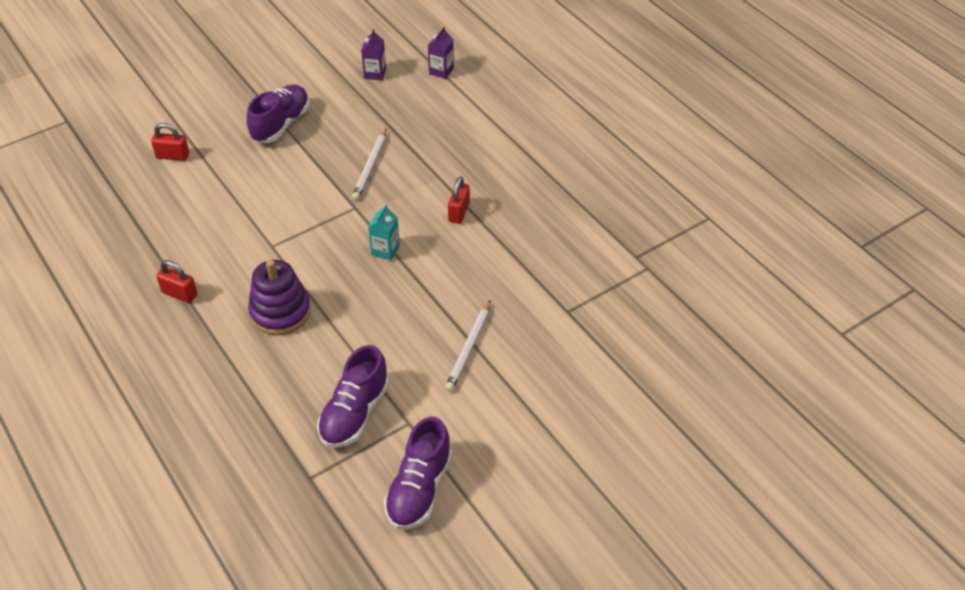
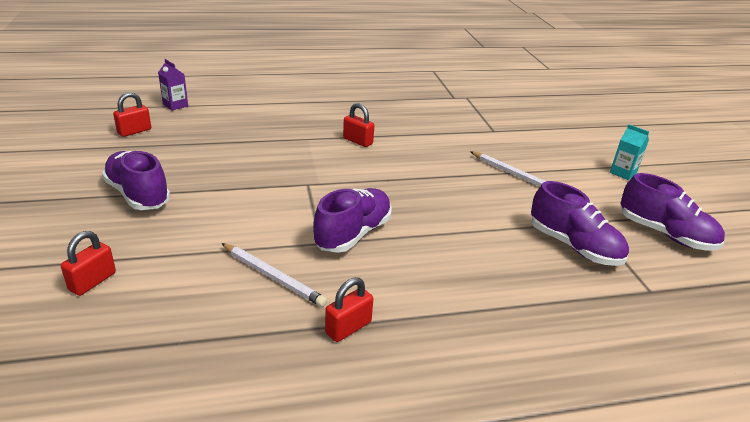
camera: 70 degrees left, 15 degrees down
purple stacking toy [248,260,311,335] -> none
white pencil [352,129,386,200] -> white pencil moved to [221,243,327,307]
purple carton [361,29,386,80] -> red padlock [113,92,151,137]
turquoise carton [368,204,400,260] -> turquoise carton moved to [610,124,649,180]
none -> purple shoe [313,188,392,253]

